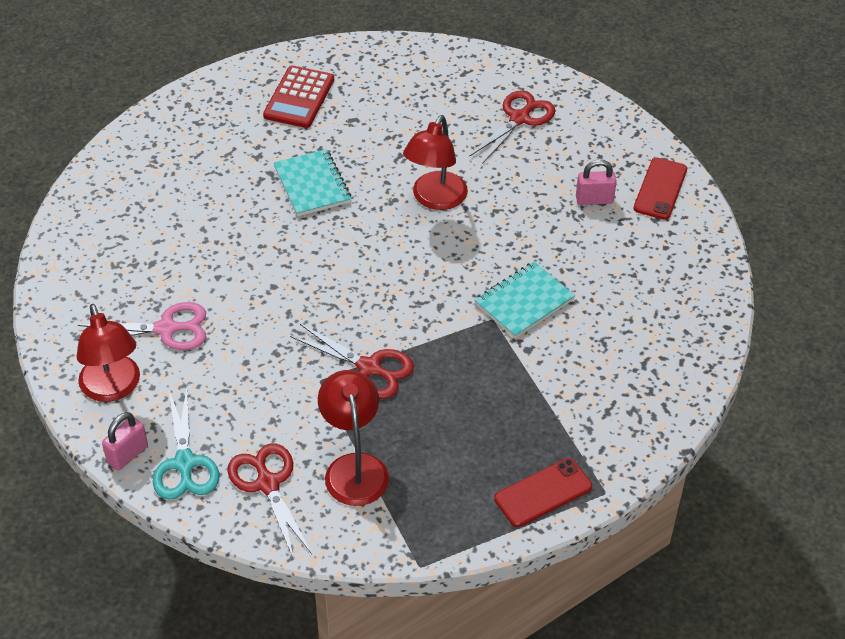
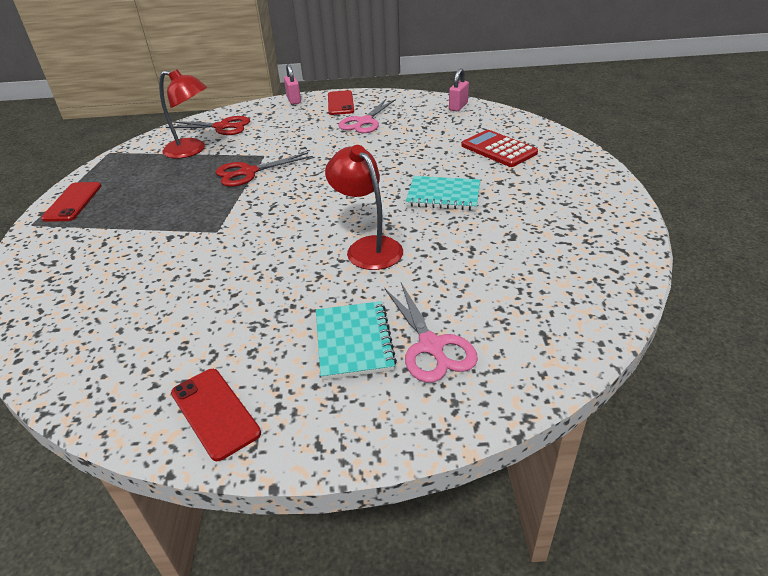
camera: 125 degrees right, 10 degrees down
red lamp [77,304,140,402] -> red phone [328,90,354,115]
turquoise scissors [153,388,219,500] -> none
red calculator [263,65,334,128] -> red calculator moved to [461,130,538,167]
red scissors [469,90,556,164] -> pink scissors [385,283,478,383]
turquoise notebook [475,262,575,339] -> turquoise notebook moved to [316,301,397,380]
pink padlock [576,159,617,205] -> pink padlock moved to [449,68,469,111]

